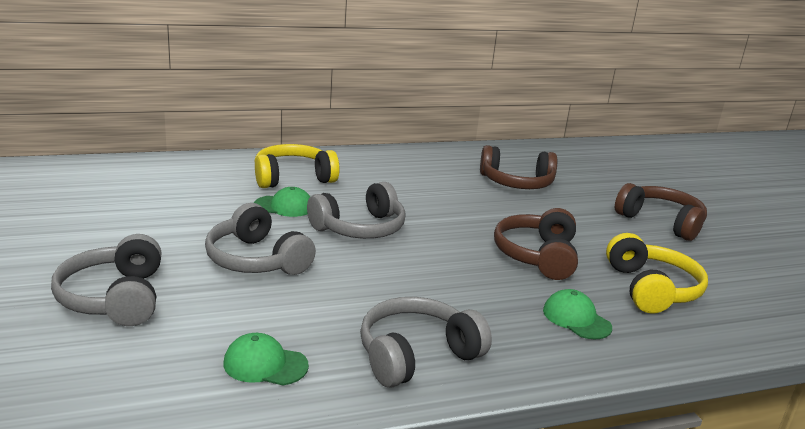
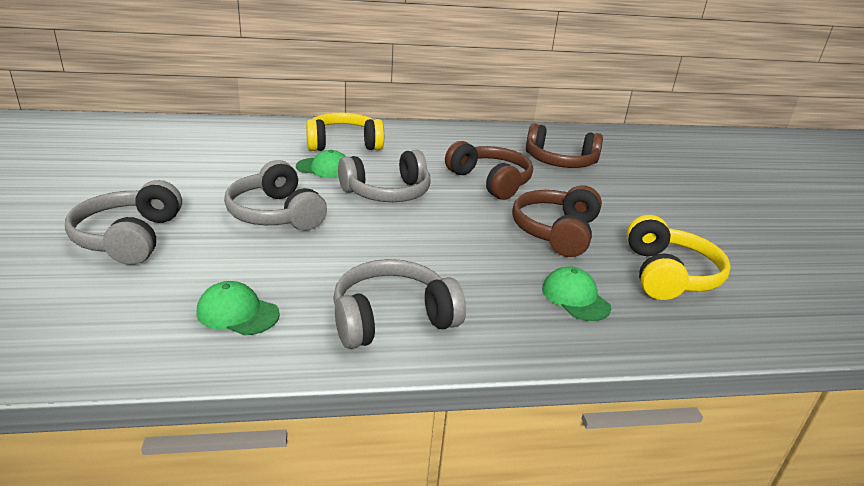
camera: 10 degrees right, 5 degrees up
brown headphones [615,183,707,241] -> brown headphones moved to [445,141,533,200]

